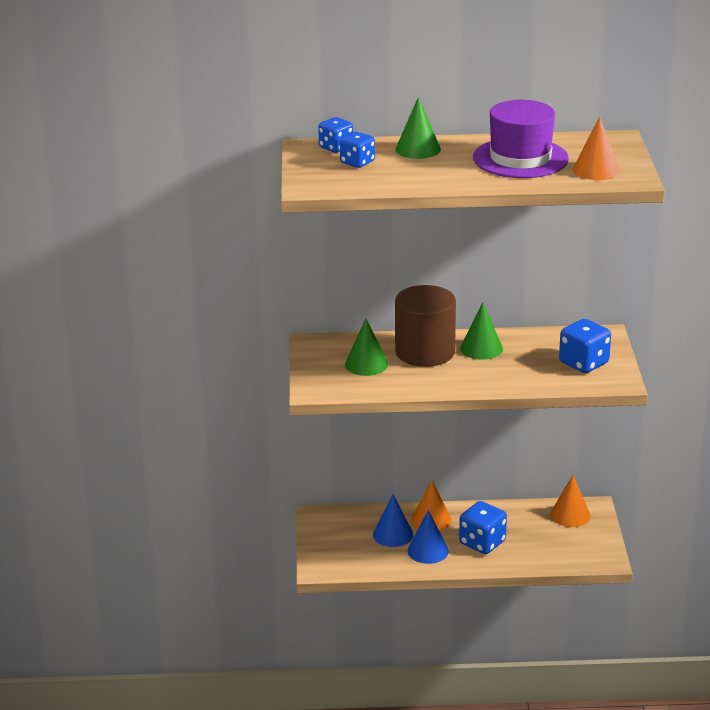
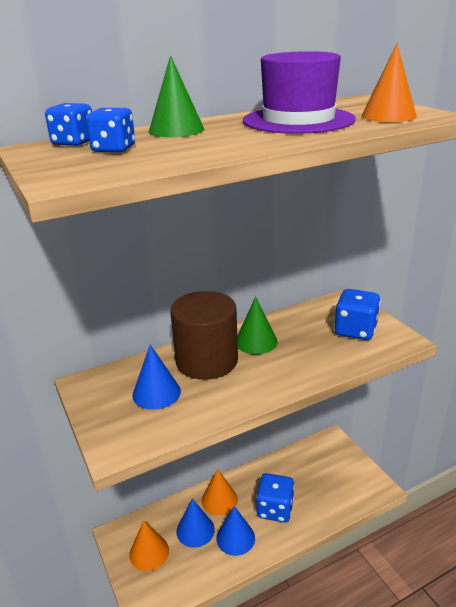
camera: 25 degrees left, 0 degrees up
green cone [345,319,388,376] -> blue cone [132,345,181,410]
orange cone [550,475,591,527] -> orange cone moved to [129,521,169,571]

